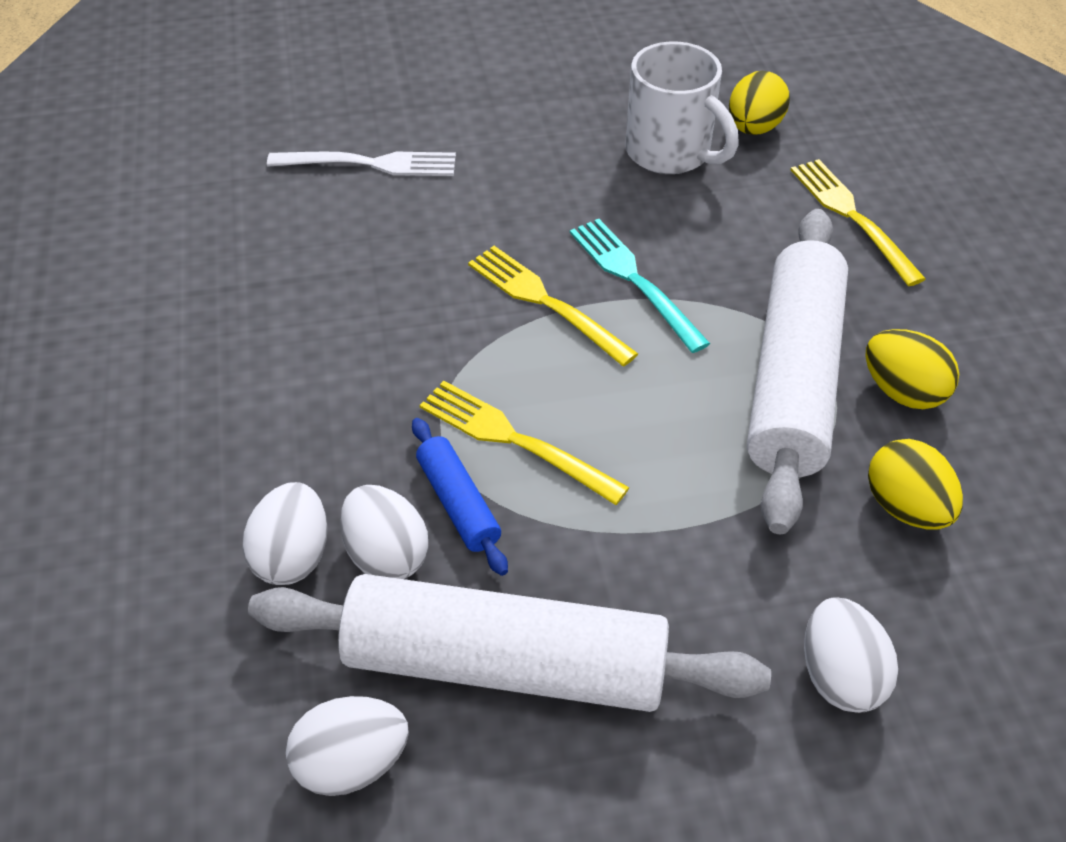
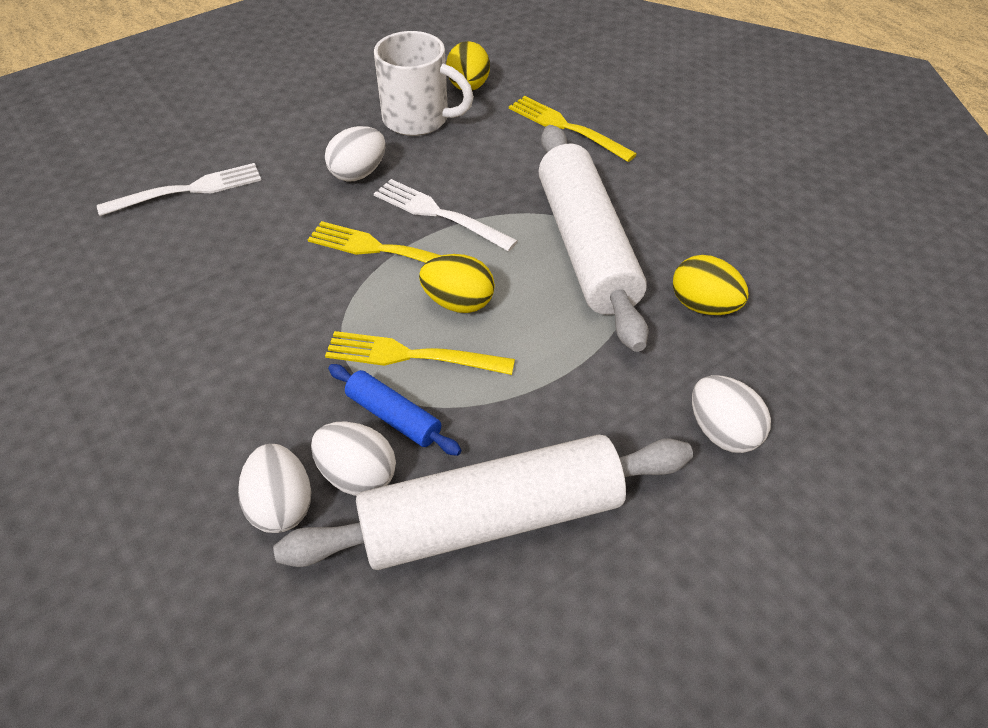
camera: 25 degrees left, 0 degrees up
white egg [286,696,409,796] -> white egg moved to [325,126,386,182]
turquoise fork [570,219,710,353] -> white fork [374,179,518,251]
yellow egg [865,329,959,409] -> yellow egg moved to [419,254,495,313]

